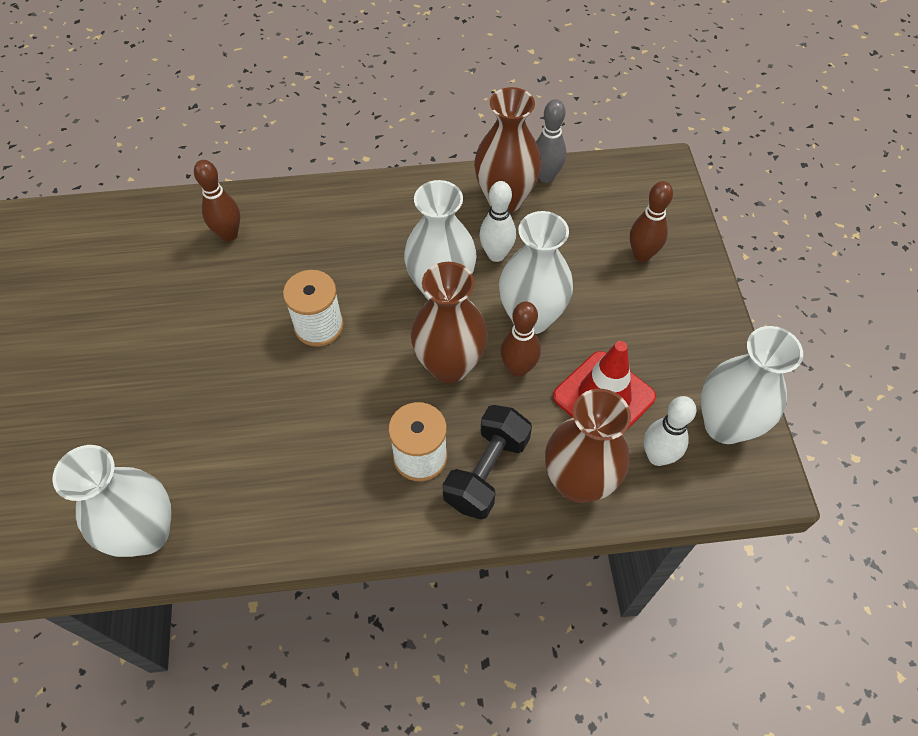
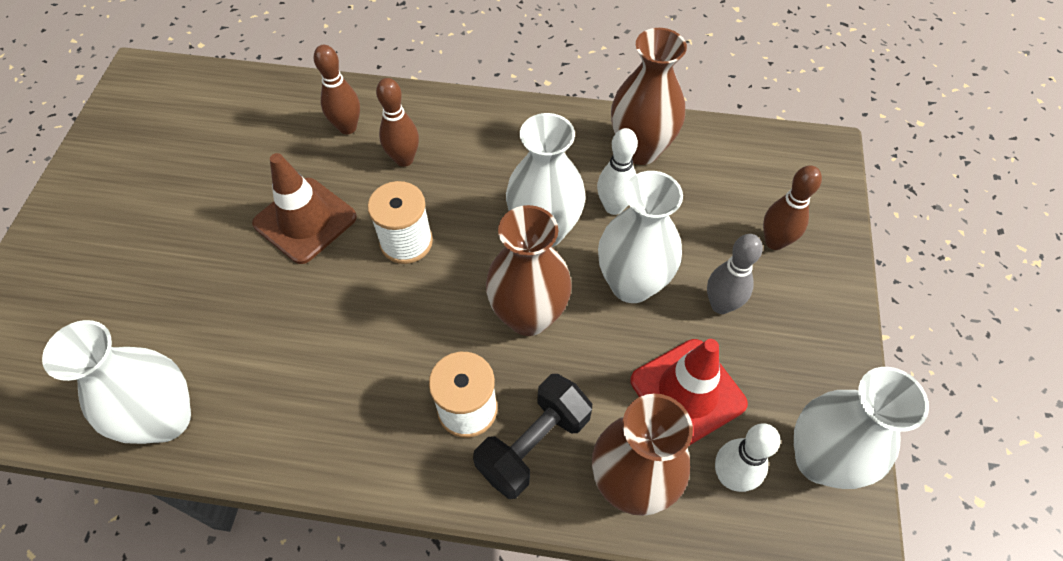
camera: 15 degrees right, 0 degrees up
brown bowling pin [500,302,541,377] -> brown bowling pin moved to [376,78,419,167]
grey bowling pin [536,99,566,183] -> grey bowling pin moved to [707,234,763,314]
none -> brown traffic cone [252,153,357,264]

